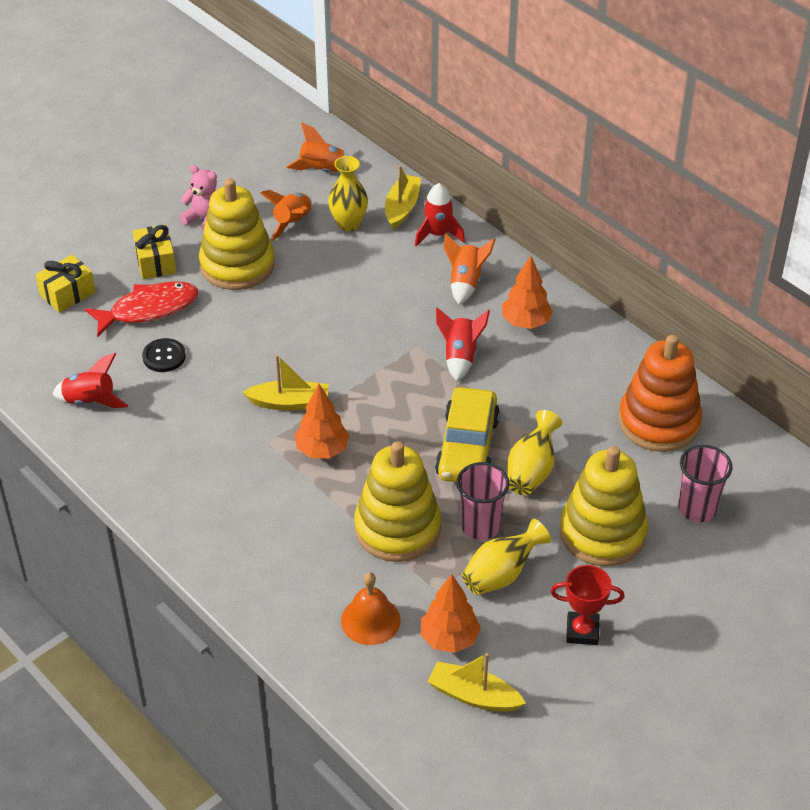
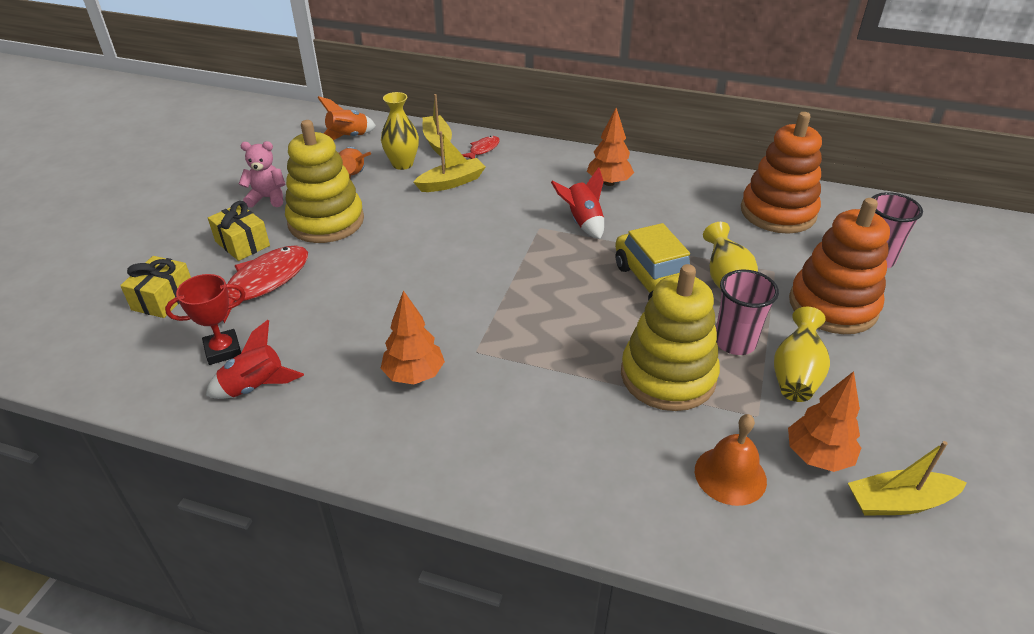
camera: 30 degrees left, 5 degrees down
black button [142,338,186,372] -> none
yellow boat [242,355,328,411] -> yellow boat moved to [414,131,486,192]
orange tree [295,384,350,458] -> orange tree moved to [380,290,445,384]
red rocket [415,183,465,246] -> red fish [462,136,500,159]
orange rocket [444,233,496,305] -> none
red trophy [550,565,625,645] -> red trophy moved to [165,274,246,365]
yellow stacking toy [560,446,648,567] -> orange stacking toy [789,198,890,334]

